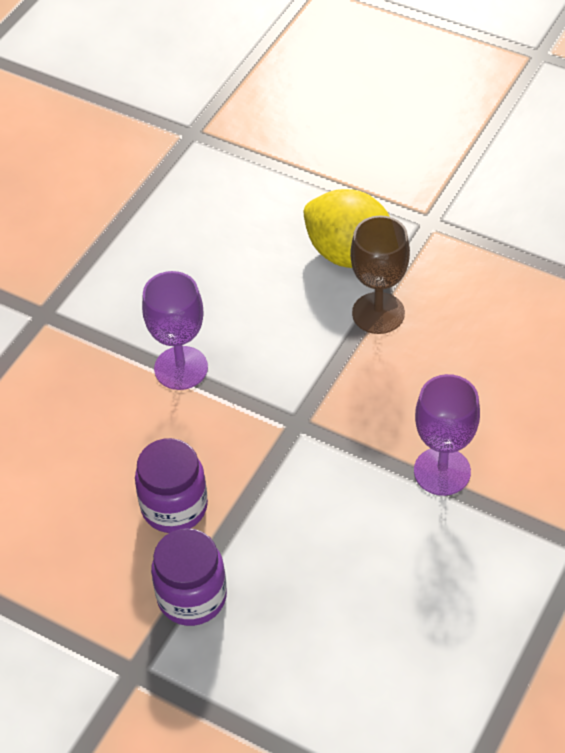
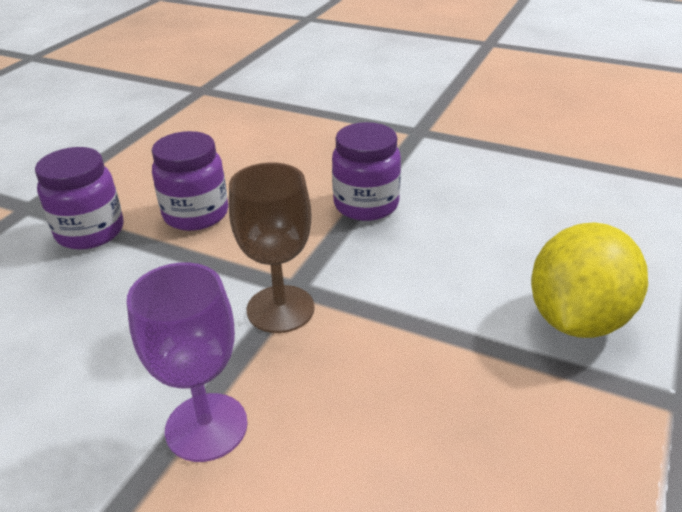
camera: 85 degrees right, 15 degrees down
purple goblet [142,271,208,390] -> purple jar [332,122,401,221]
brown goblet [350,216,410,334] -> brown goblet moved to [229,163,315,333]

